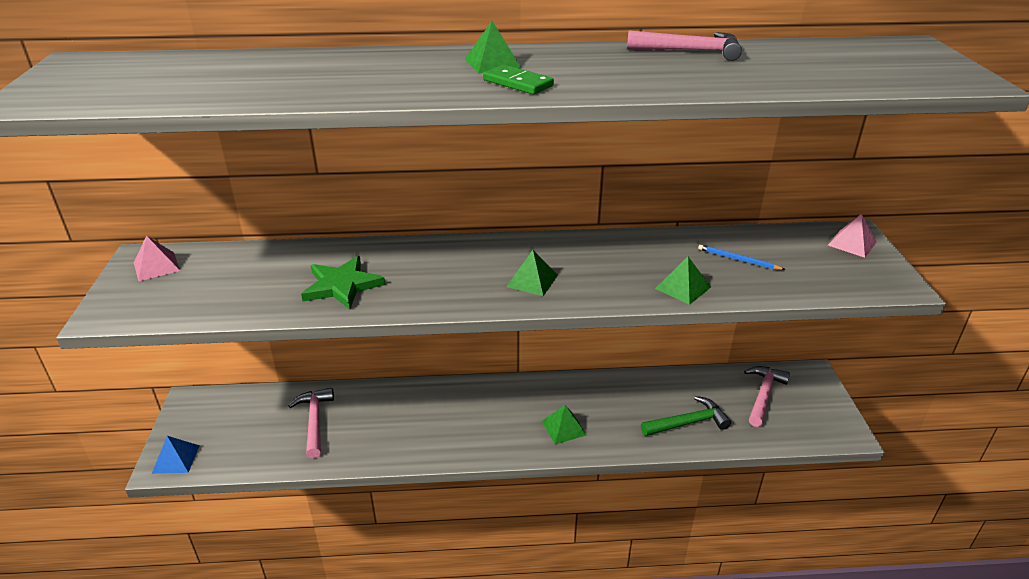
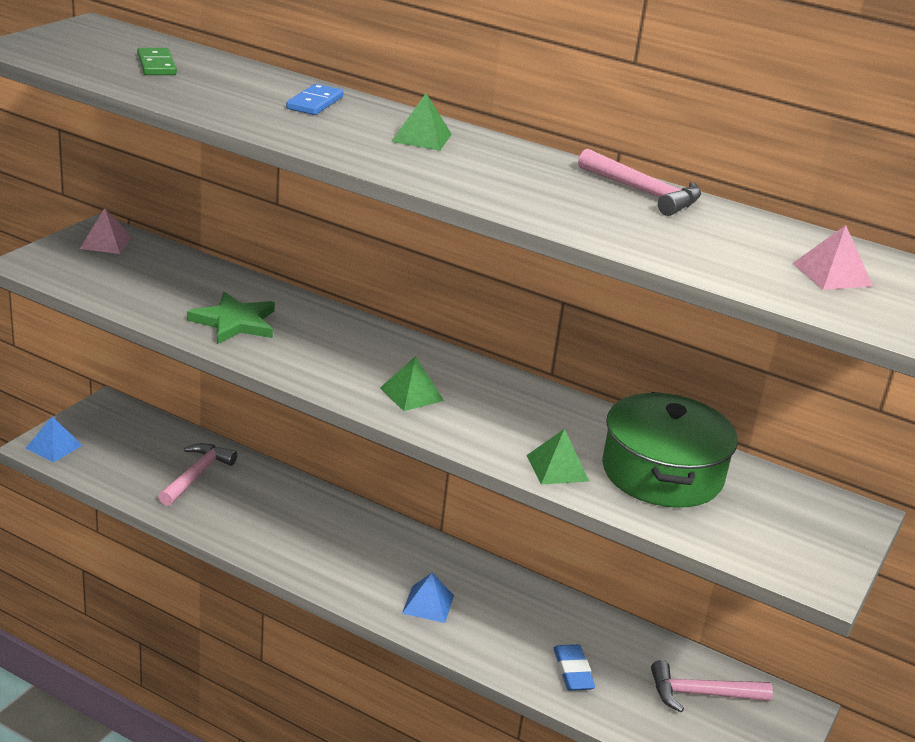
camera: 30 degrees right, 5 degrees down
green domino [483,64,554,94] -> green domino moved to [137,48,177,75]
green pyramid [542,405,586,445] -> blue pyramid [402,573,454,623]
green hammer [641,396,731,436] -> blue eraser [553,644,595,691]
blue pencil [698,244,786,270] -> green pot [602,392,738,508]
pink hammer [744,366,790,427] -> pink hammer turned 150 degrees counterclockwise [651,660,773,712]
pink pyramid [828,214,877,258] -> pink pyramid moved to [792,225,873,290]
none -> blue domino [286,84,343,115]

